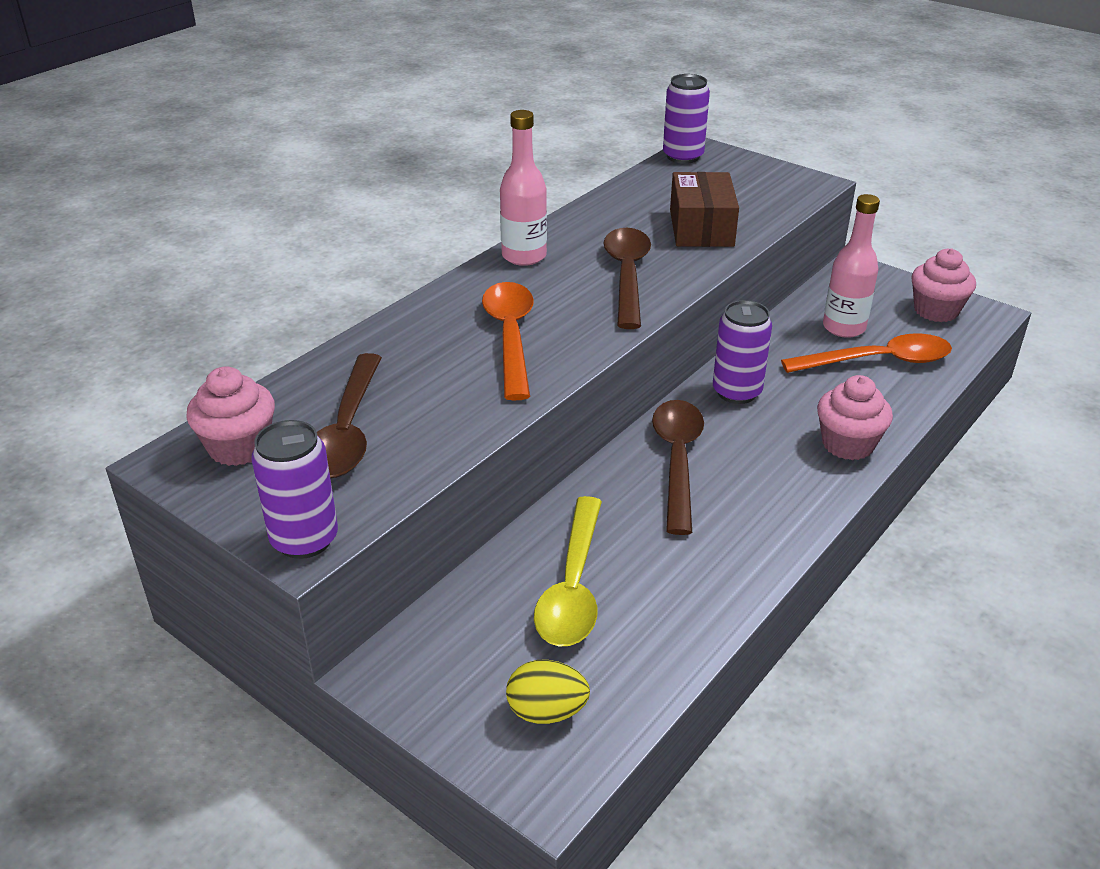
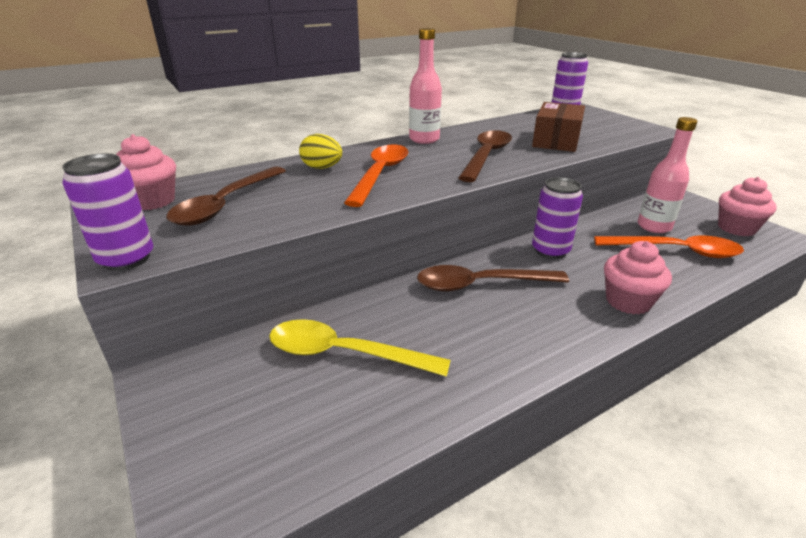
camera: 20 degrees right, 5 degrees down
yellow egg [506,660,590,724] -> yellow egg moved to [299,134,342,169]
yellow spoon [534,496,602,647] -> yellow spoon turned 75 degrees clockwise [269,319,451,377]
brown spoon [652,400,704,535] -> brown spoon turned 120 degrees counterclockwise [417,265,569,291]

